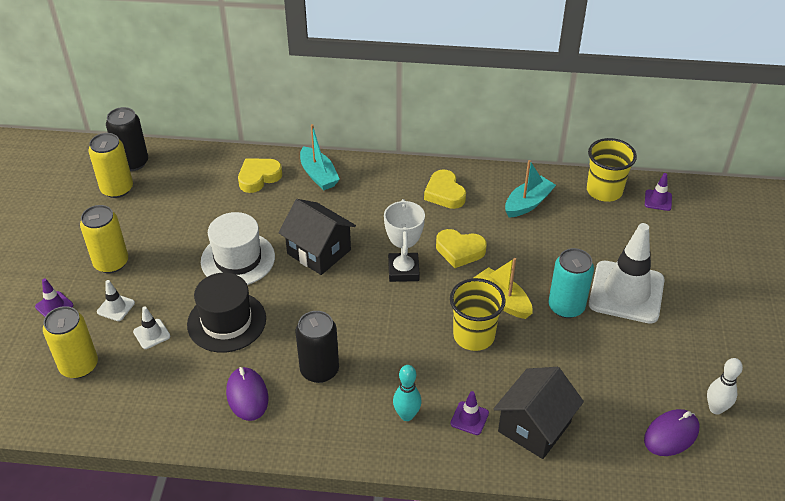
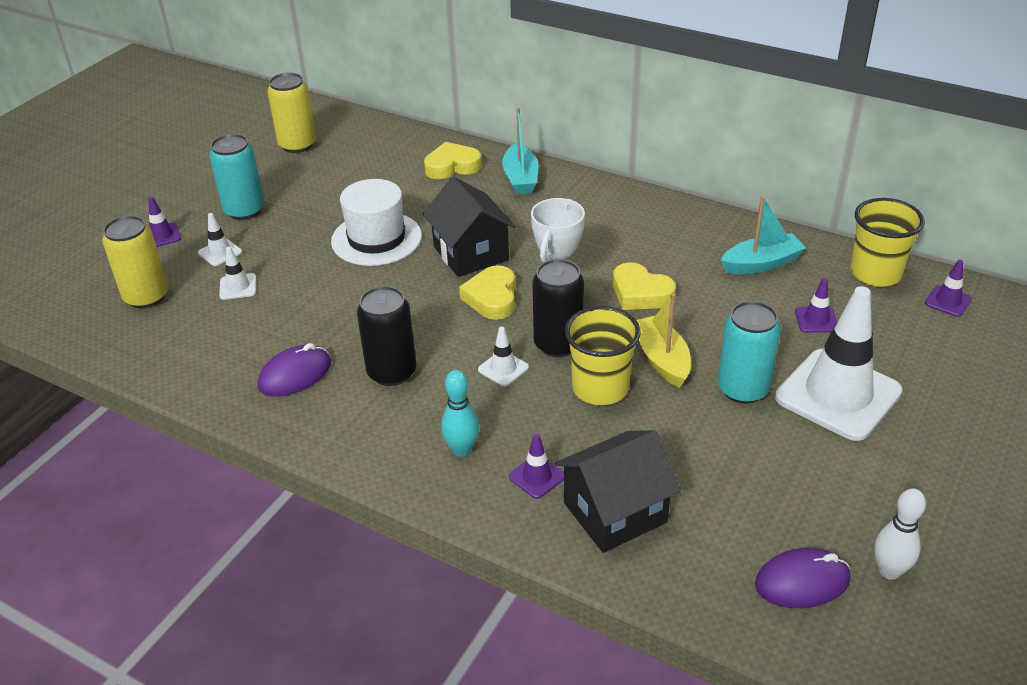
camera: 25 degrees right, 5 degrees down
yellow can [80,205,128,273] -> turquoise can [209,134,264,220]
black can [106,107,148,171] -> black can moved to [533,259,584,357]
black hat [187,273,266,353] -> none
purple mouse [226,367,269,421] -> purple mouse turned 45 degrees clockwise [258,343,331,397]
yellow heart [424,169,466,209] -> yellow heart moved to [459,265,515,320]
none -> white traffic cone [478,327,529,386]
none -> purple traffic cone [795,278,837,333]

